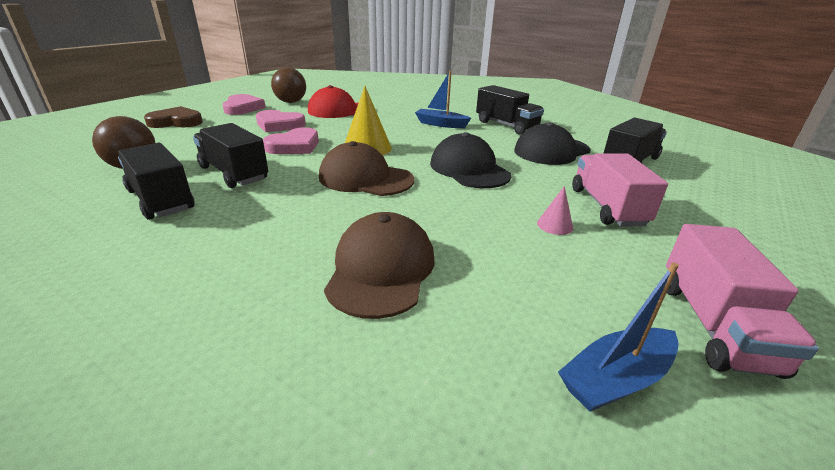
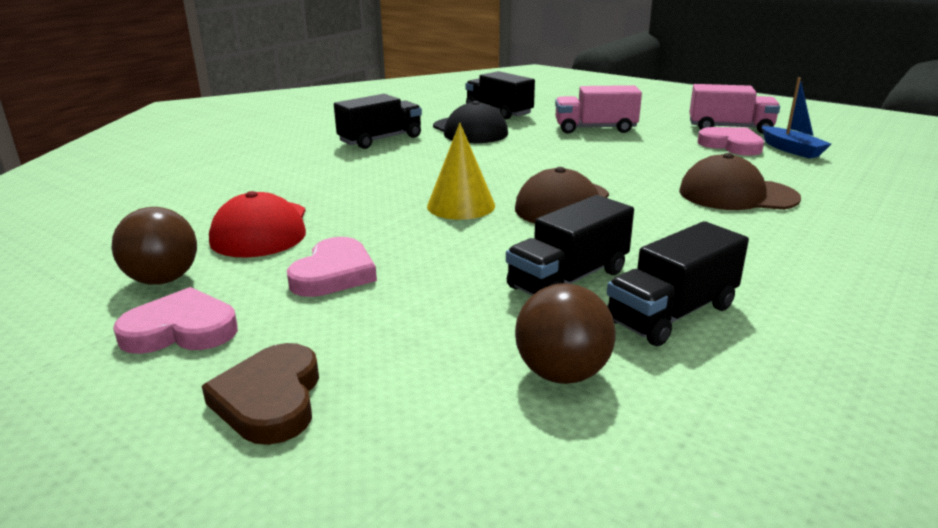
camera: 85 degrees left, 5 degrees down
pink heart [263,127,319,154] -> pink heart moved to [698,127,764,156]
blue boat [415,71,471,128] -> none
black cap [430,132,512,188] -> none
pink cone [537,186,573,235] -> none

